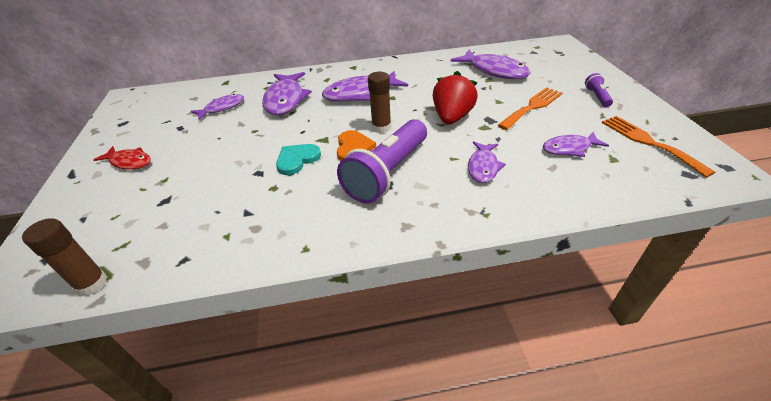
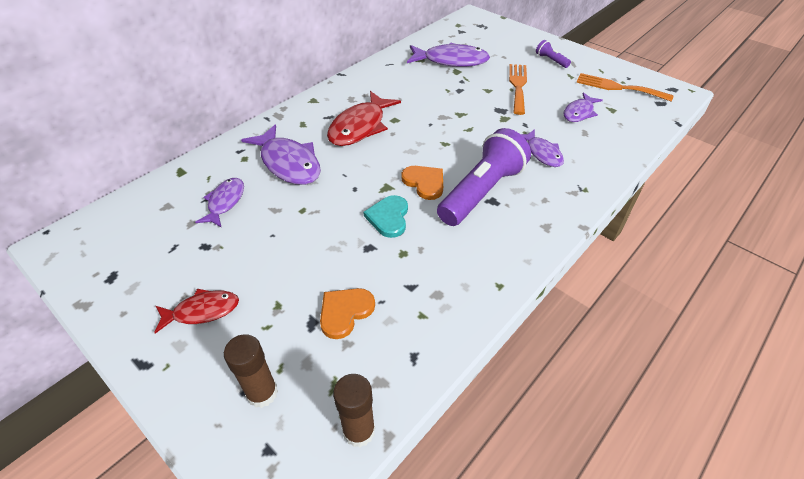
camera: 40 degrees left, 5 degrees up
purple fish [322,71,408,101] -> red fish [327,91,401,146]
purple flashlight [337,119,427,203] -> purple flashlight turned 135 degrees counterclockwise [437,128,531,226]
brown glue stick [368,72,391,133] -> brown glue stick moved to [224,334,278,408]
red strawberry [433,71,478,124] -> none
none -> orange heart [320,288,375,339]

